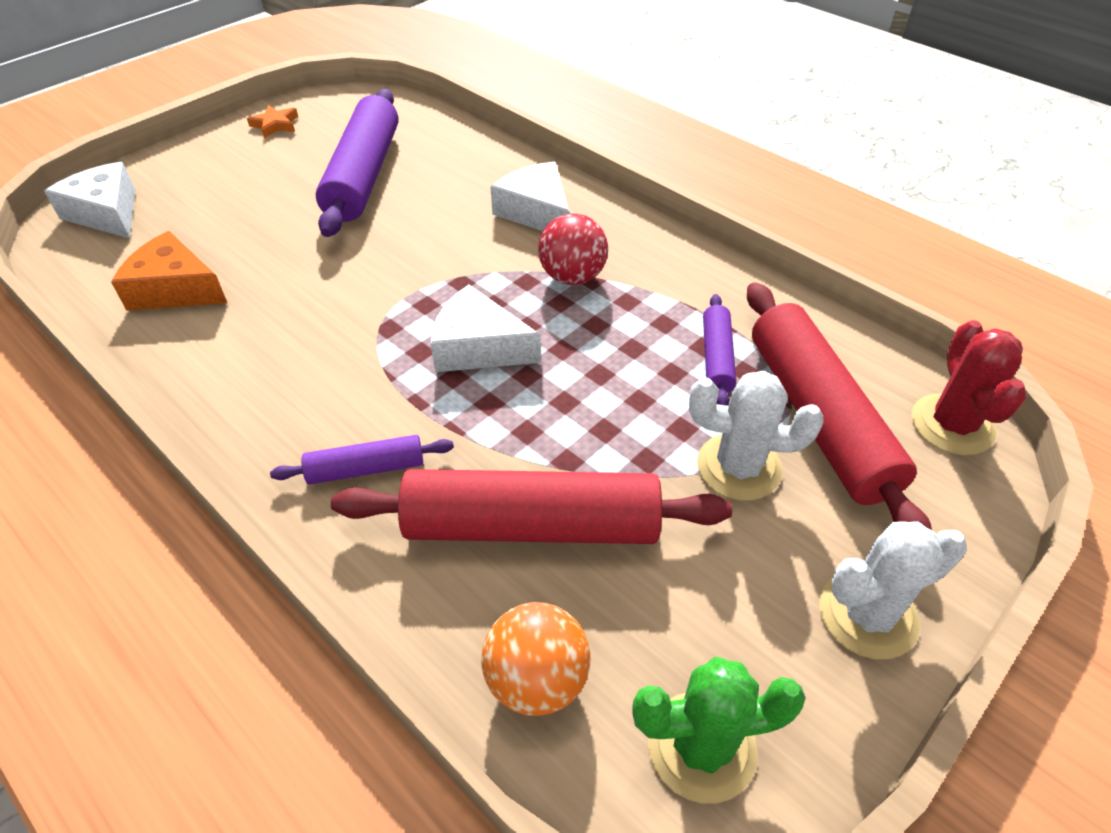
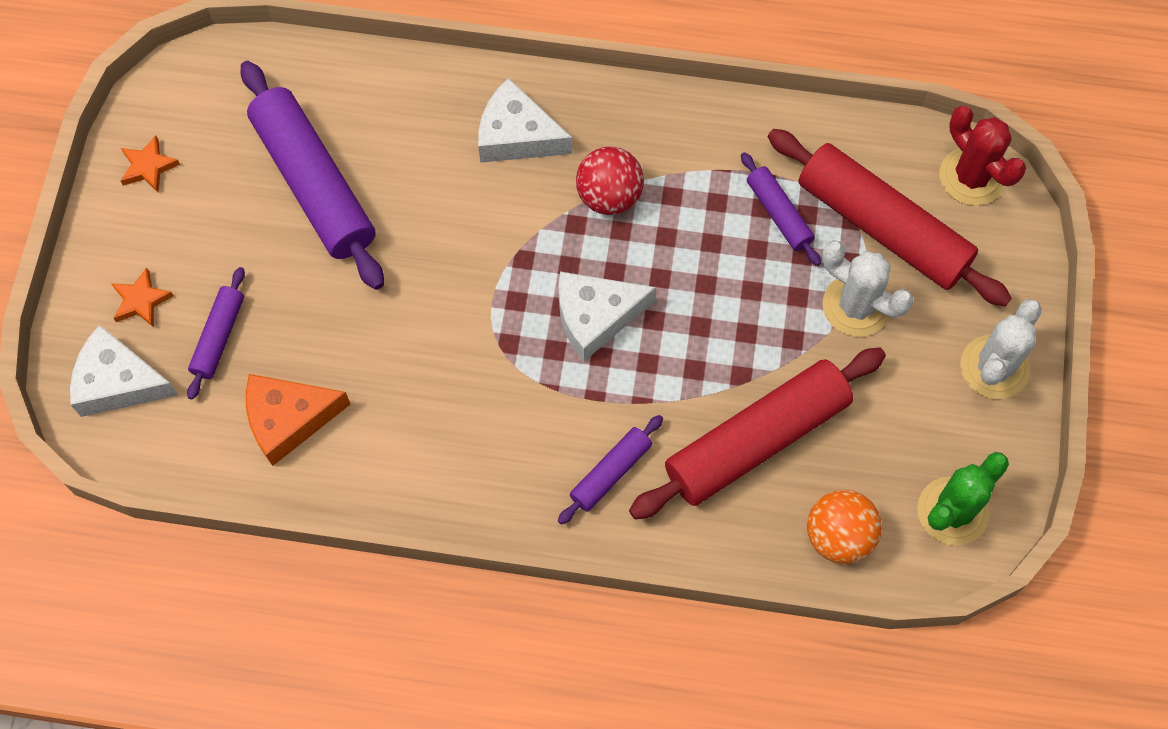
camera: 35 degrees left, 20 degrees up
white cactus [689,371,824,501] -> white cactus turned 60 degrees clockwise [822,240,914,337]
none -> orange star [111,267,174,328]
none -> purple rolling pin [187,267,245,400]

